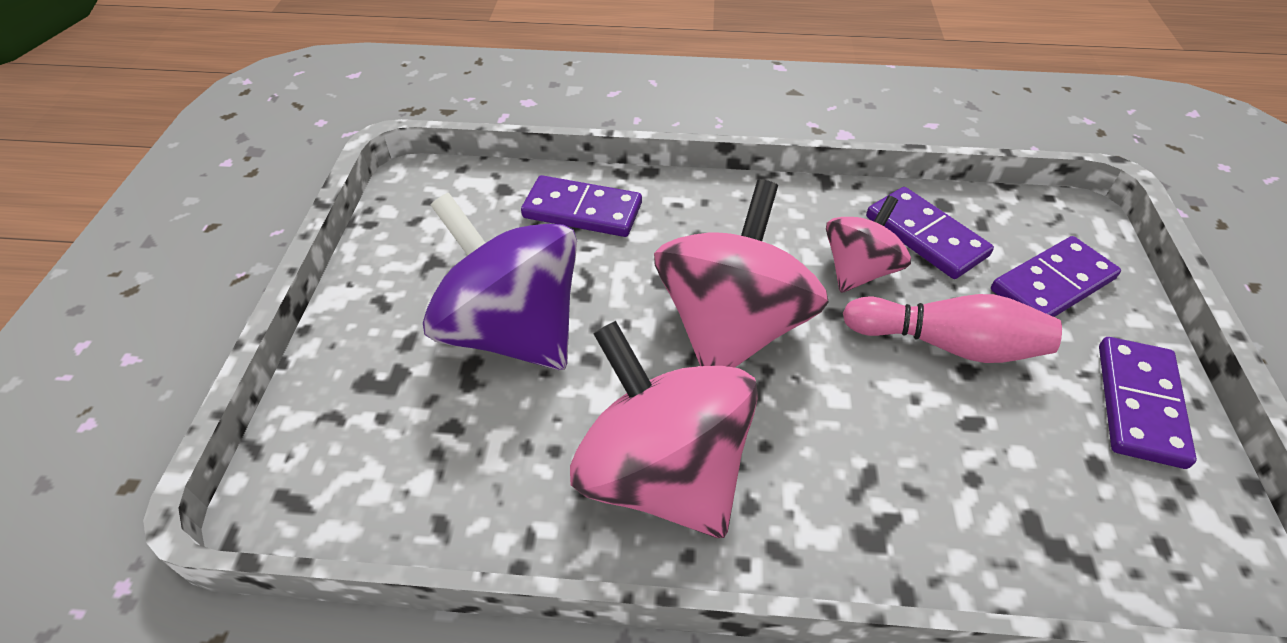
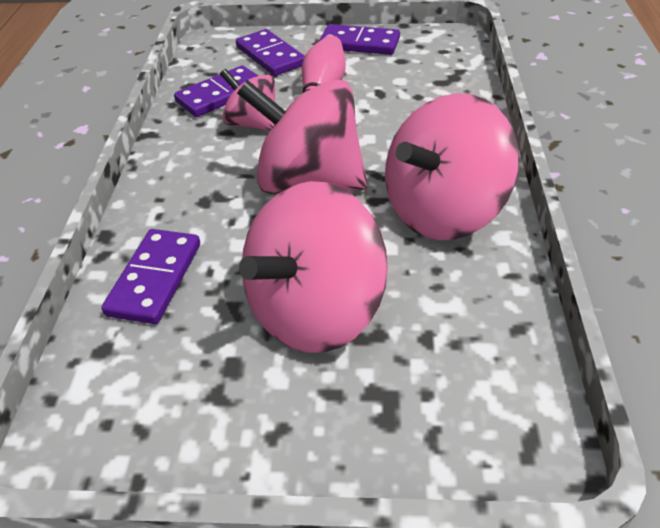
camera: 90 degrees left, 5 degrees down
purple spinning top [423,193,577,370] -> pink spinning top [239,181,388,353]

